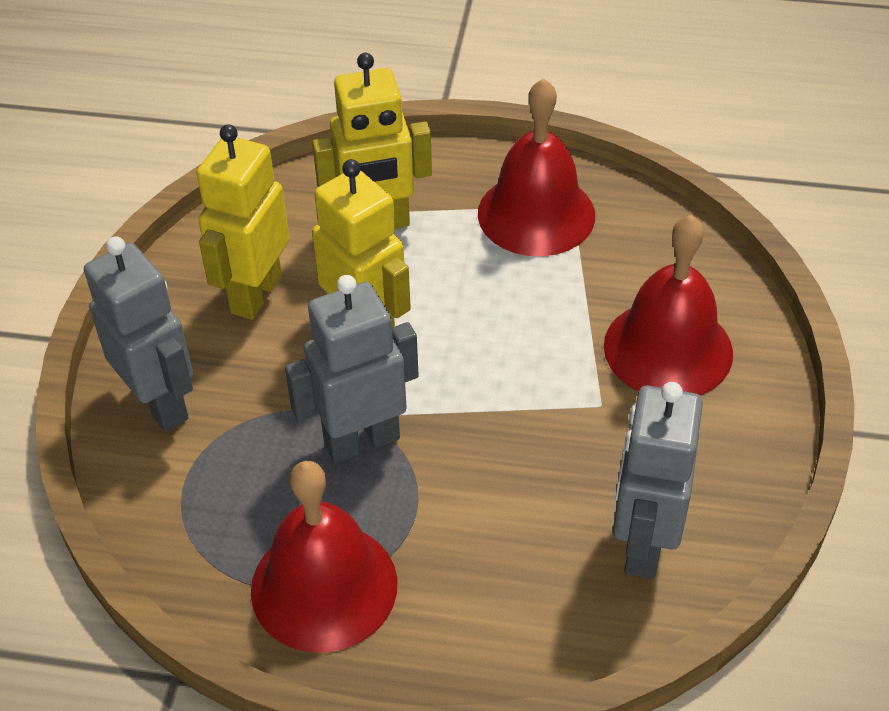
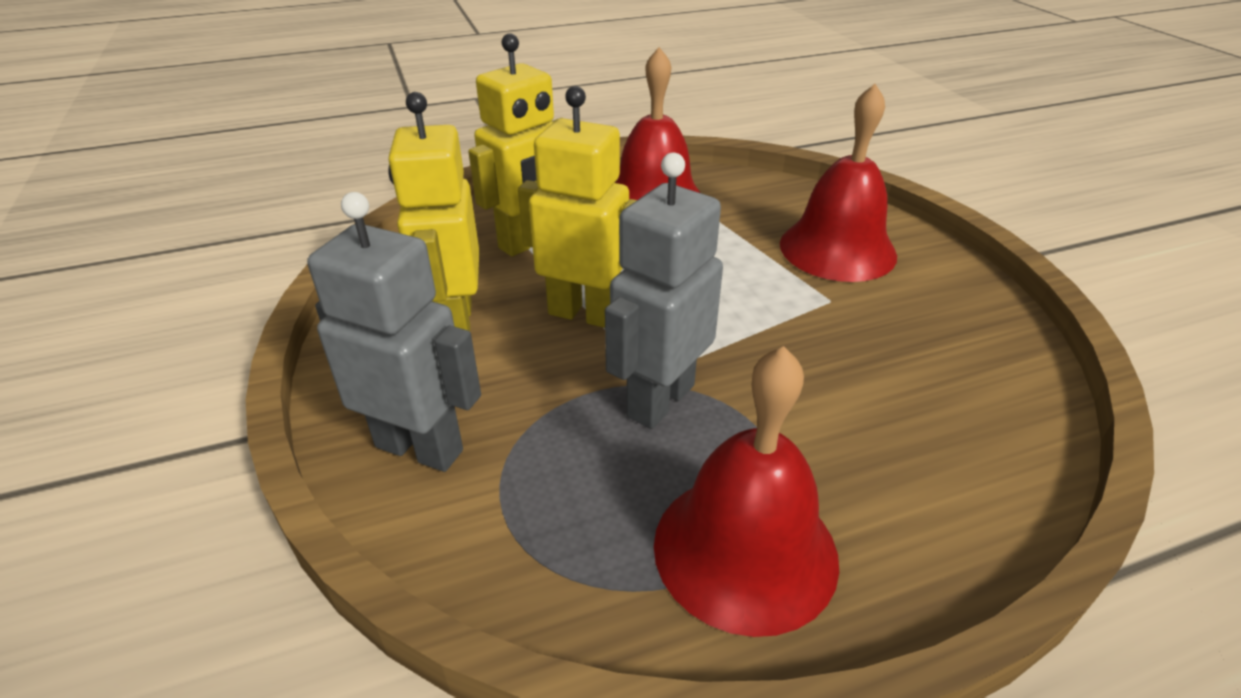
camera: 30 degrees left, 10 degrees down
grey robot [613,382,703,579] -> none

